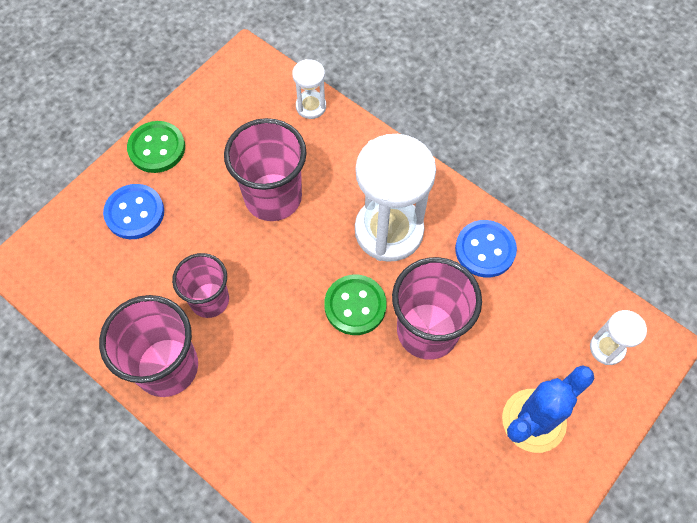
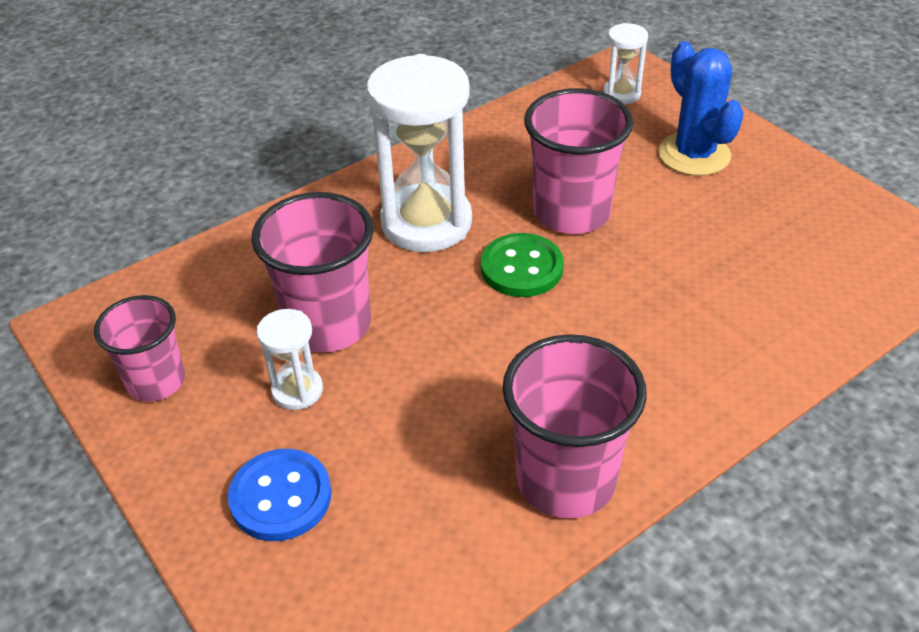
camera: 75 degrees left, 20 degrees down
green button [127,121,185,173] -> none
pink cup [172,253,229,318] -> pink cup moved to [94,295,185,402]
white hourglass [292,59,326,119] -> white hourglass moved to [257,309,323,410]
blue button [455,220,517,277] -> none

